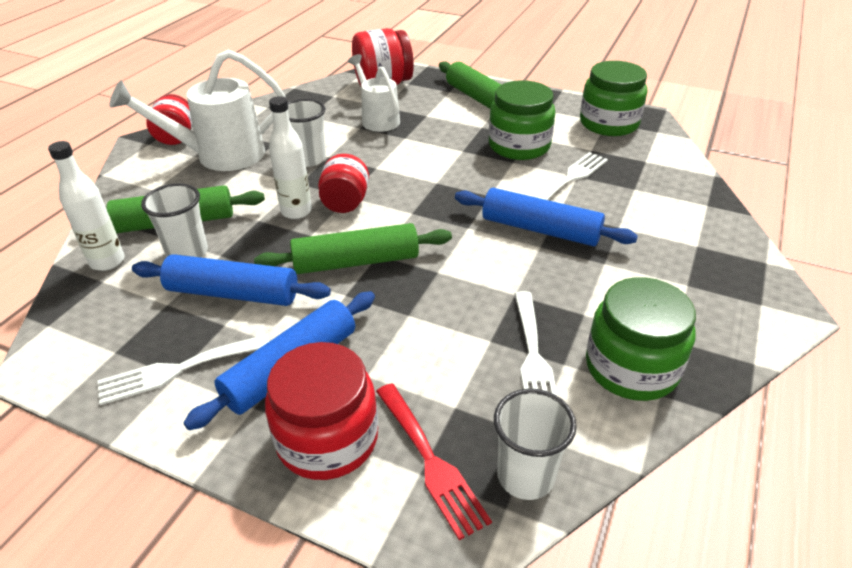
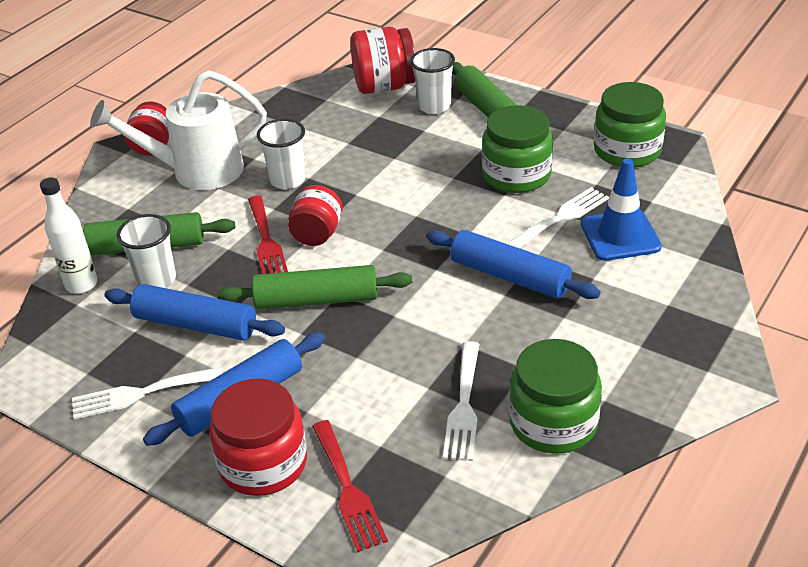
camera: 10 degrees right, 0 degrees up
white bottle [269,96,312,219] -> red fork [248,195,288,274]
white watering can [348,54,400,132] -> none
white cup [494,389,577,500] -> white cup moved to [410,48,455,114]
none -> blue traffic cone [581,158,662,261]

